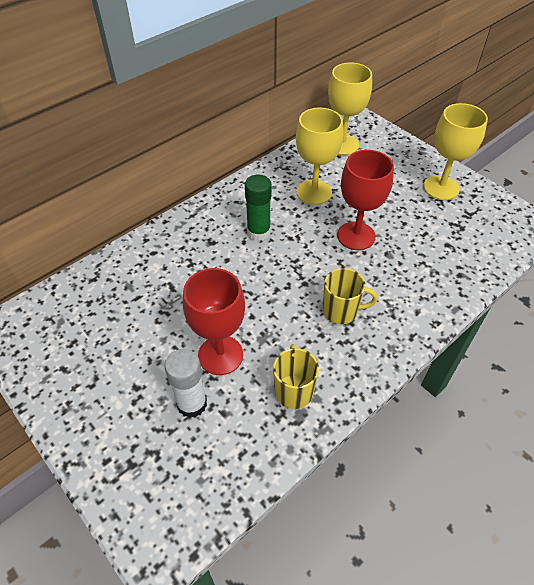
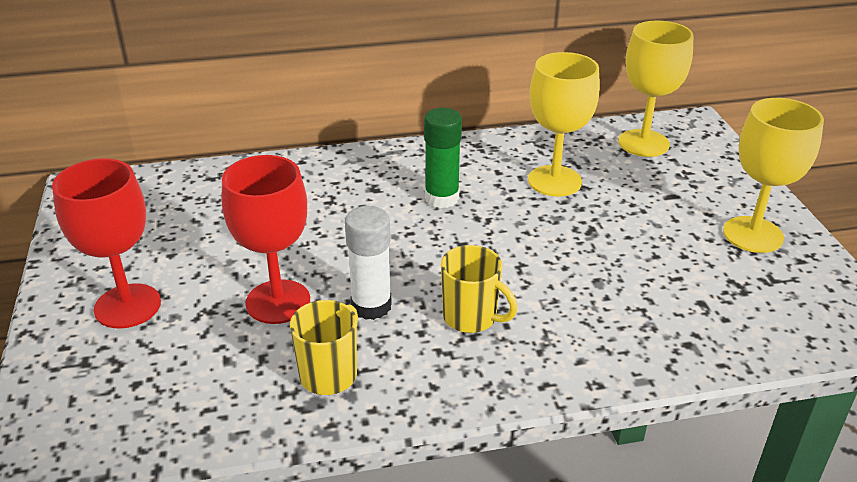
camera: 30 degrees right, 15 degrees down
white glue stick [165,349,207,418] -> white glue stick moved to [345,206,392,320]
red goblet [337,150,394,250] -> red goblet moved to [52,158,161,329]

